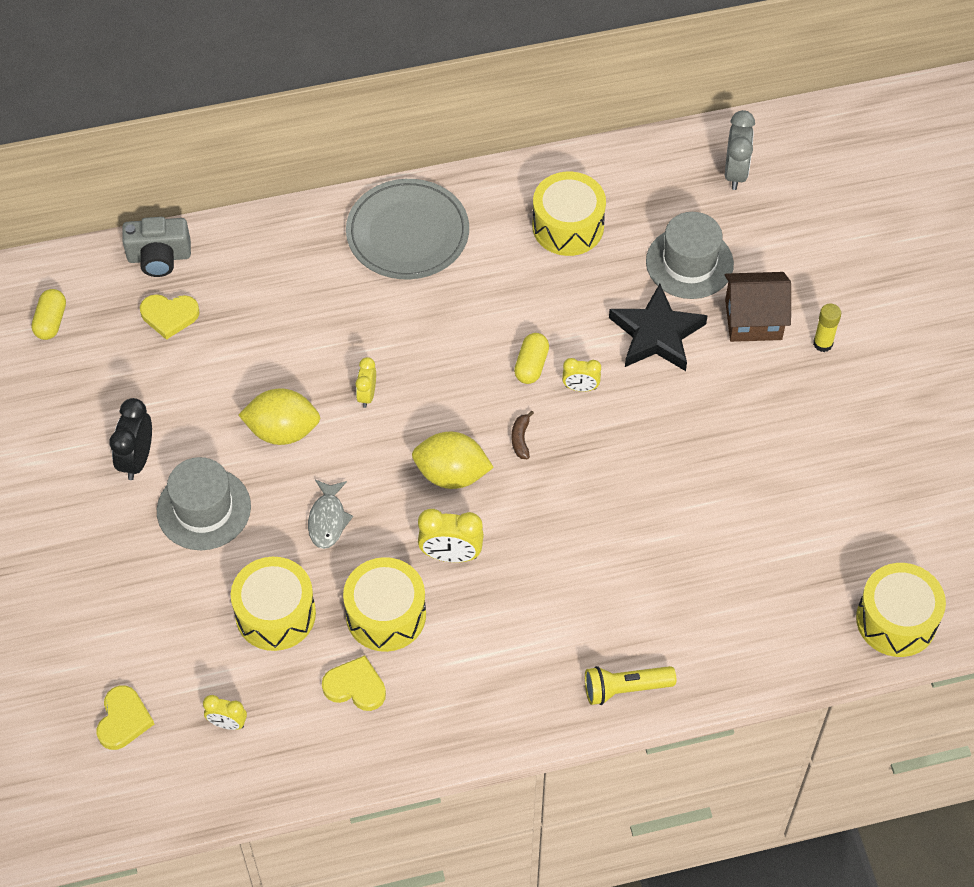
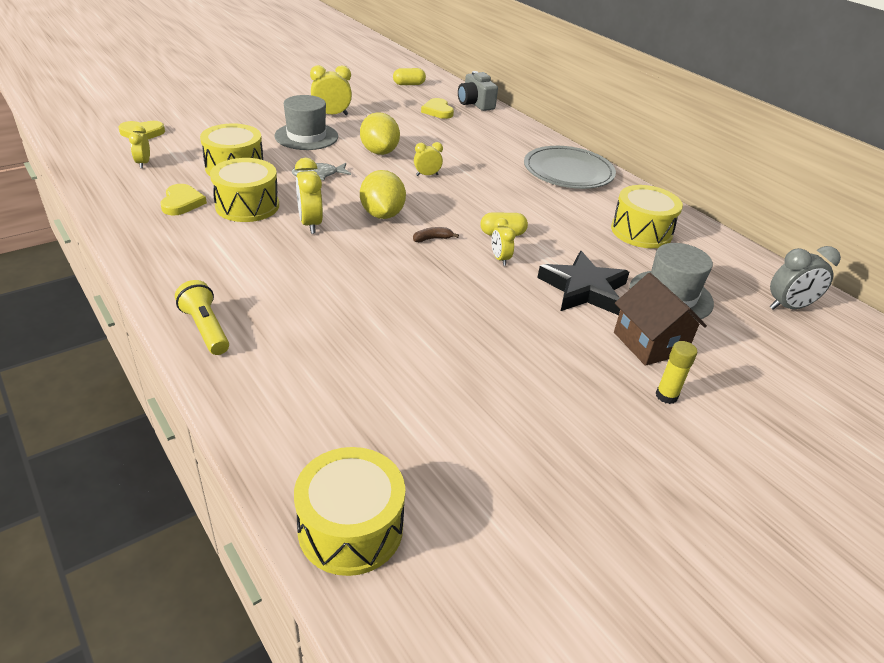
camera: 65 degrees right, 20 degrees down
black clock [109,398,152,480] -> yellow clock [310,65,352,115]

